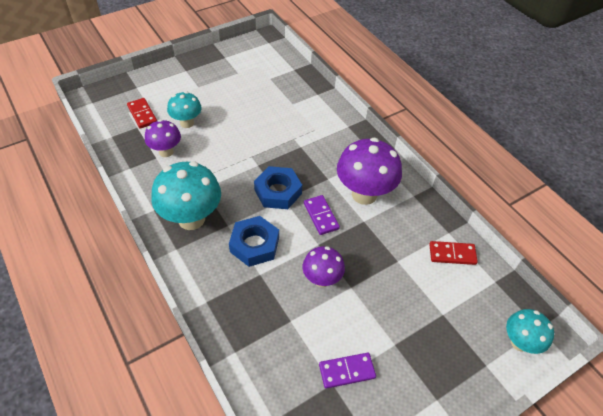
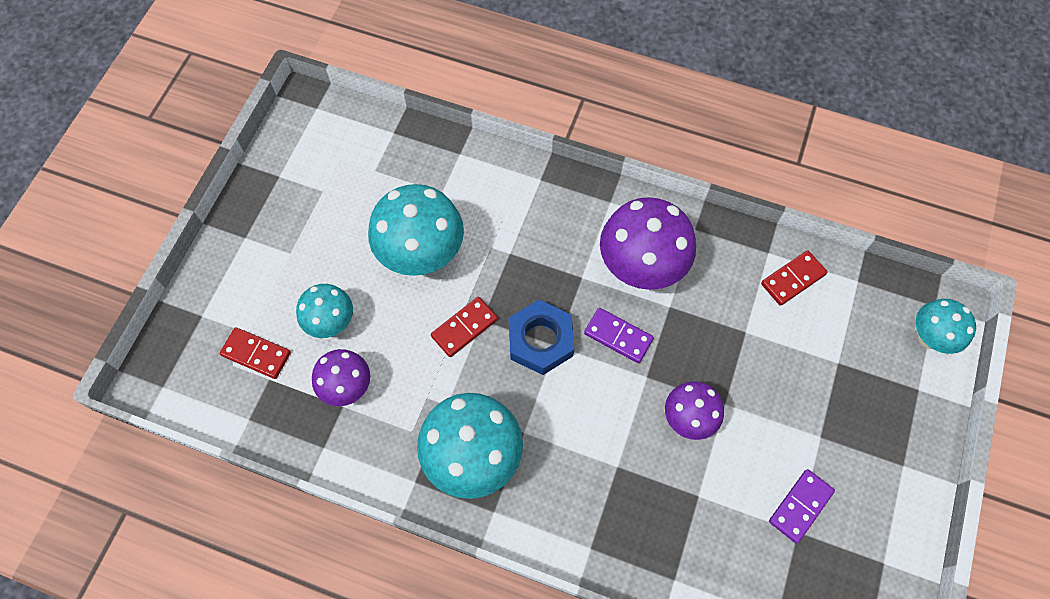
camera: 35 degrees left, 15 degrees up
blue nut [229,216,279,267] -> none
none -> turquoise mushroom [368,184,464,276]
none -> red domino [431,297,498,357]

